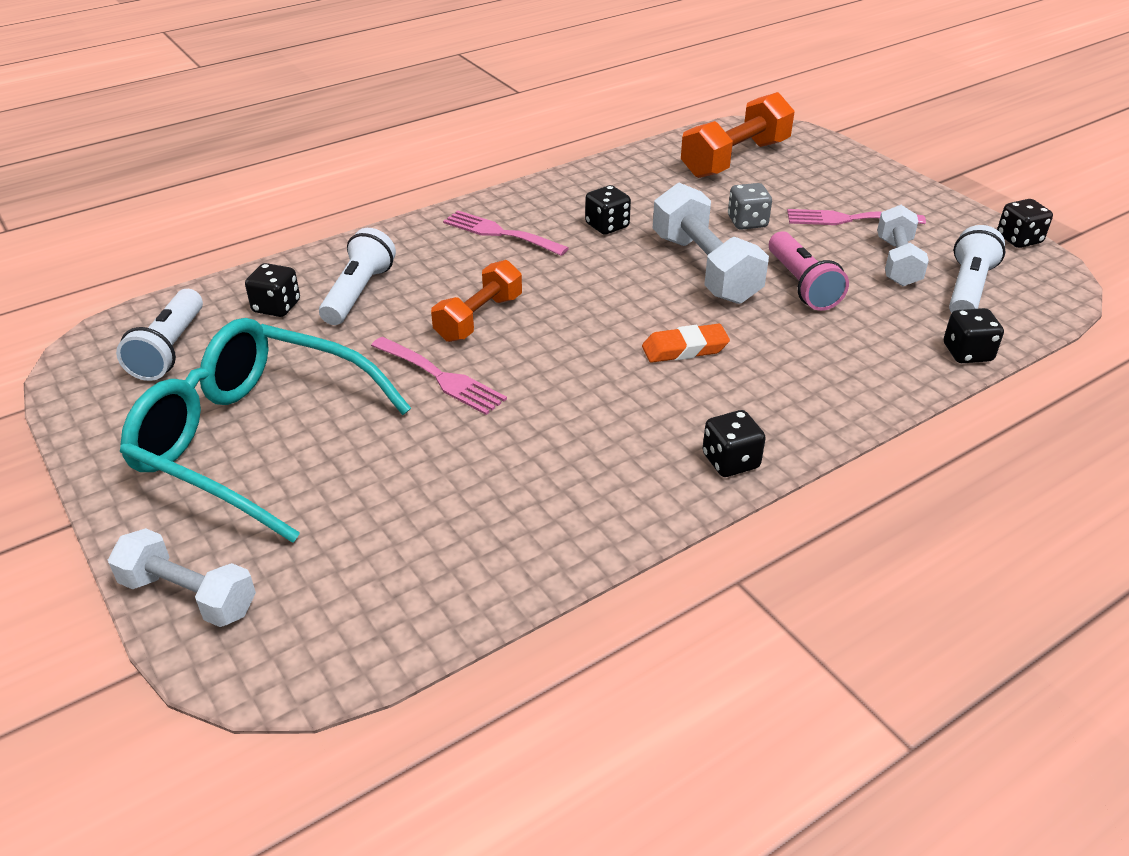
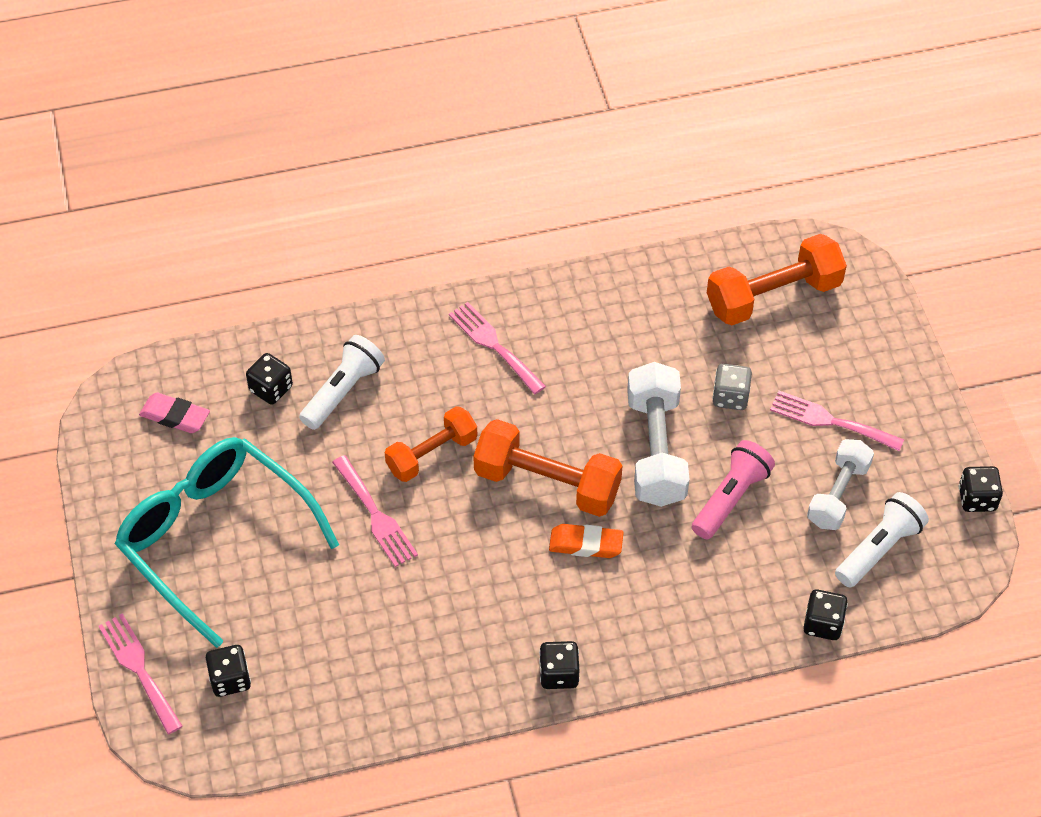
camera: 20 degrees right, 15 degrees up
white dumbbell [108,528,256,627] -> pink fork [99,614,183,734]
white flashlight [116,289,203,381] -> pink eraser [139,393,210,433]
black dice [585,185,631,235] -> black dice moved to [206,645,251,697]
pink flashlight [769,231,849,311] -> pink flashlight turned 150 degrees counterclockwise [692,440,775,539]
none -> orange dumbbell [473,419,623,517]

